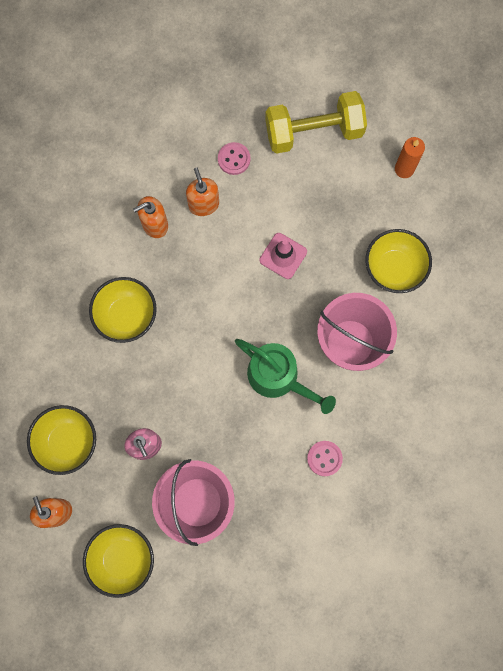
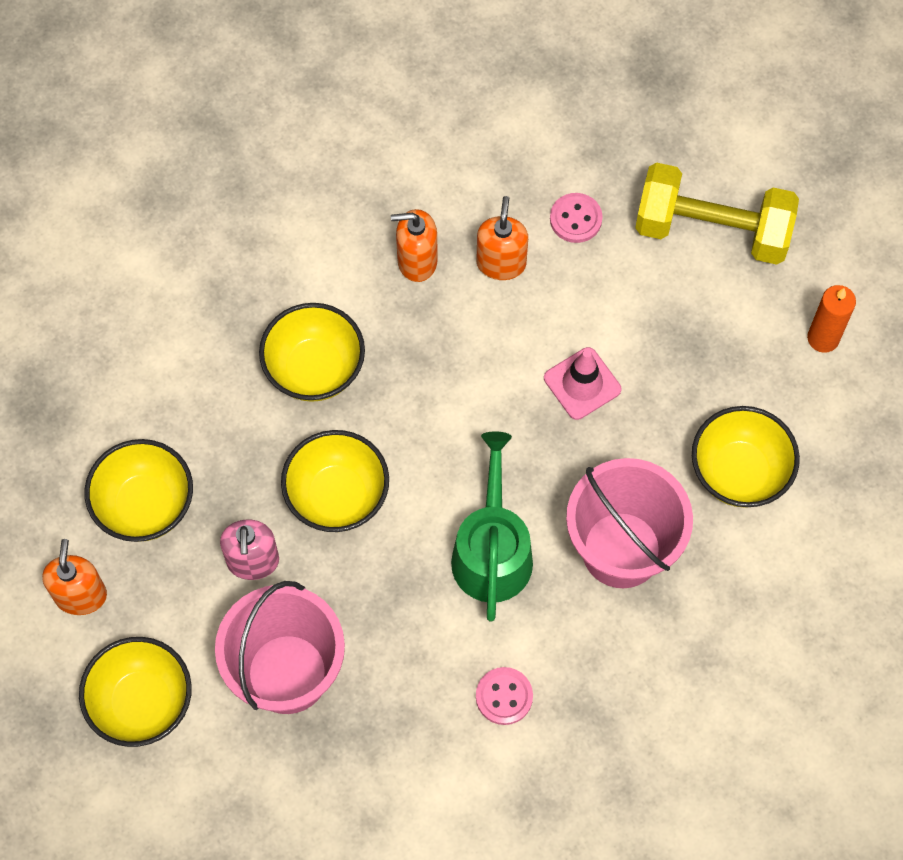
camera: 25 degrees right, 10 degrees down
green watering can [235,339,336,414] -> green watering can turned 150 degrees counterclockwise [451,431,533,621]
none -> yellow bowl [281,430,389,532]

